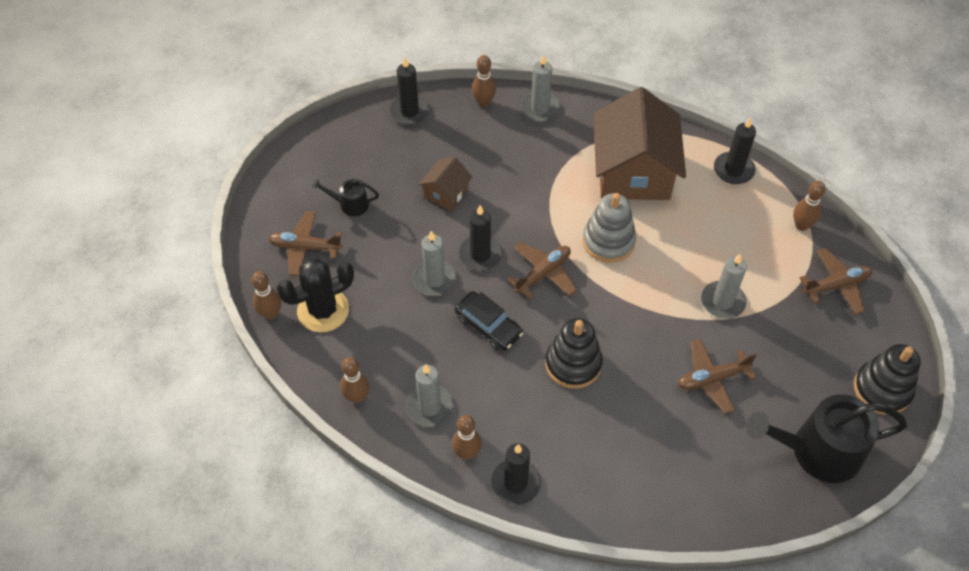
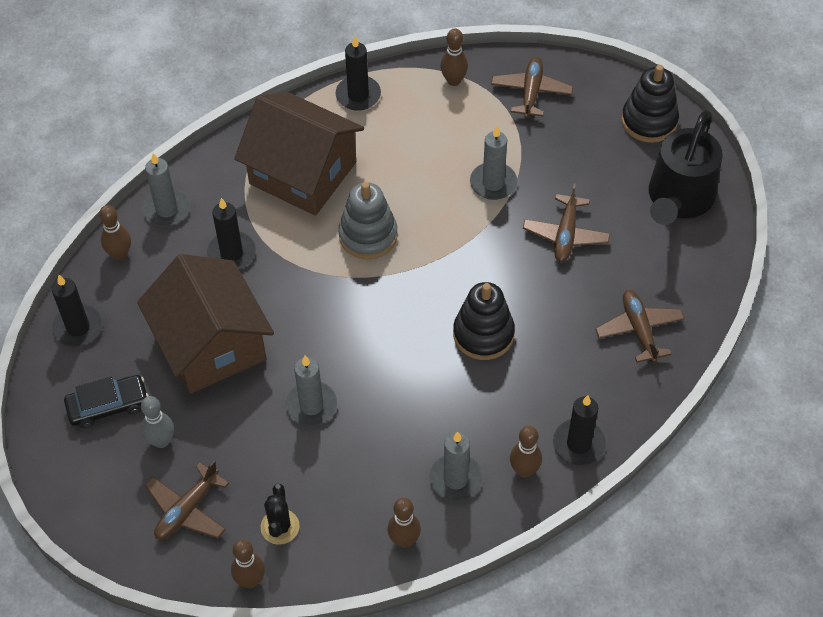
camera: 60 degrees left, 0 degrees up
black cactus [277,258,354,332] -> black cactus [261,484,300,545], size x0.62
black watering can [312,179,379,216] -> grey bowling pin [141,396,174,448]
brown house [418,157,472,211] -> brown house [137,254,274,394], size x2.16
black car [455,291,523,351] -> black car moved to [64,375,149,428]
black candle [459,205,502,271] -> black candle moved to [207,198,256,269]
brown plane [507,242,577,300] -> brown plane moved to [595,290,685,363]

